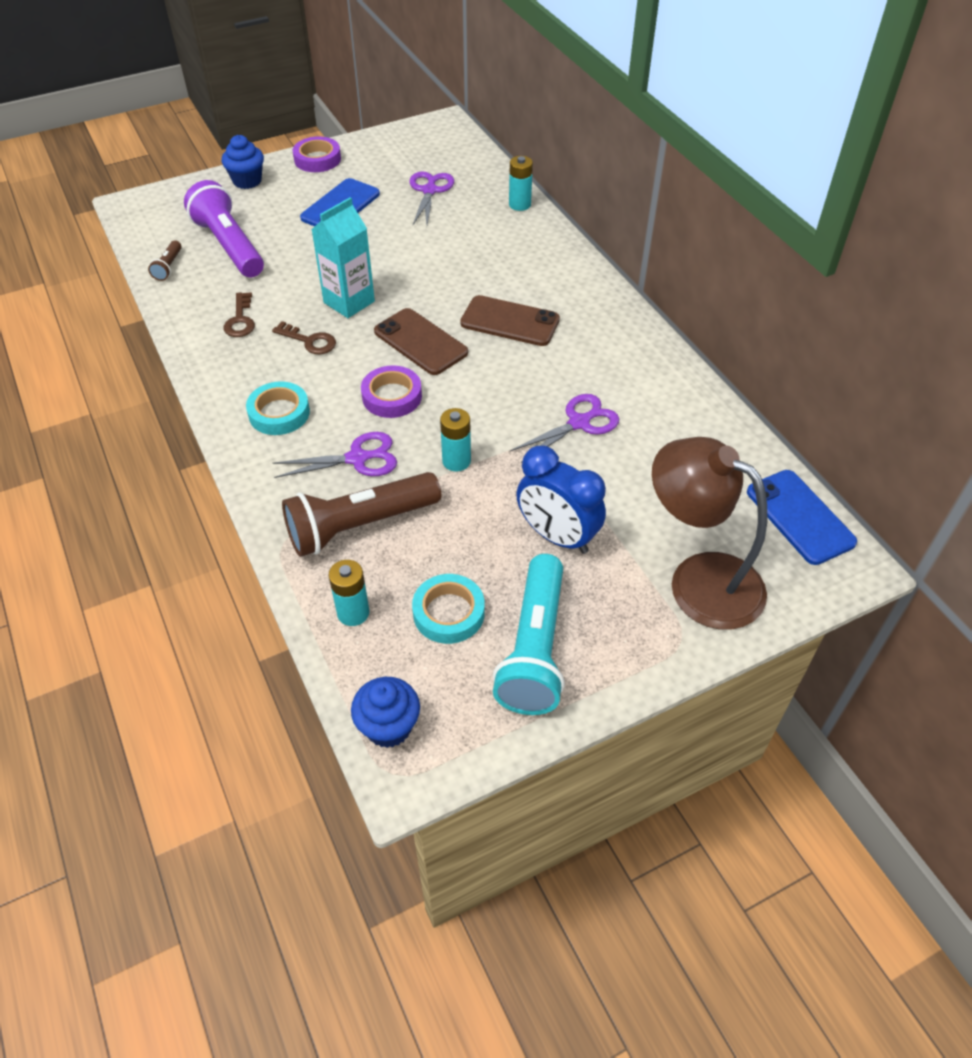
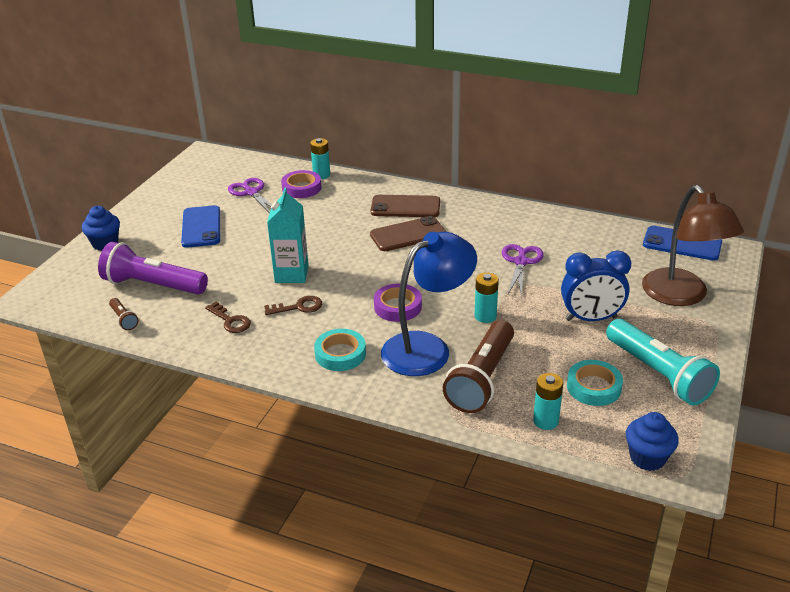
camera: 40 degrees left, 15 degrees down
purple scissors [273,432,397,478] -> blue lamp [381,232,477,376]
purple tape [293,136,341,172] -> purple tape moved to [281,170,321,198]
brown phone [374,308,468,375] -> brown phone moved to [371,195,440,217]
brown lamp [652,437,767,630] -> brown lamp turned 105 degrees counterclockwise [642,185,744,306]

